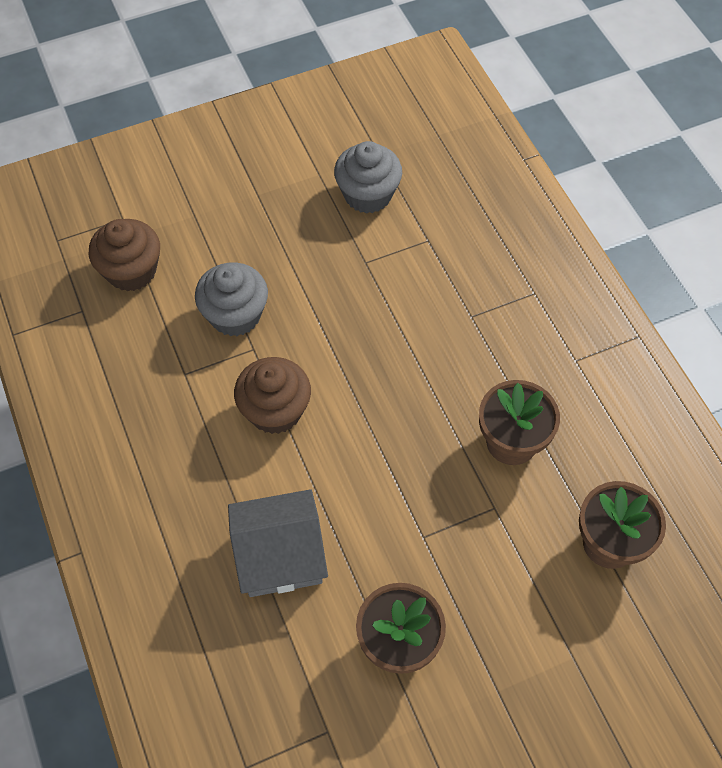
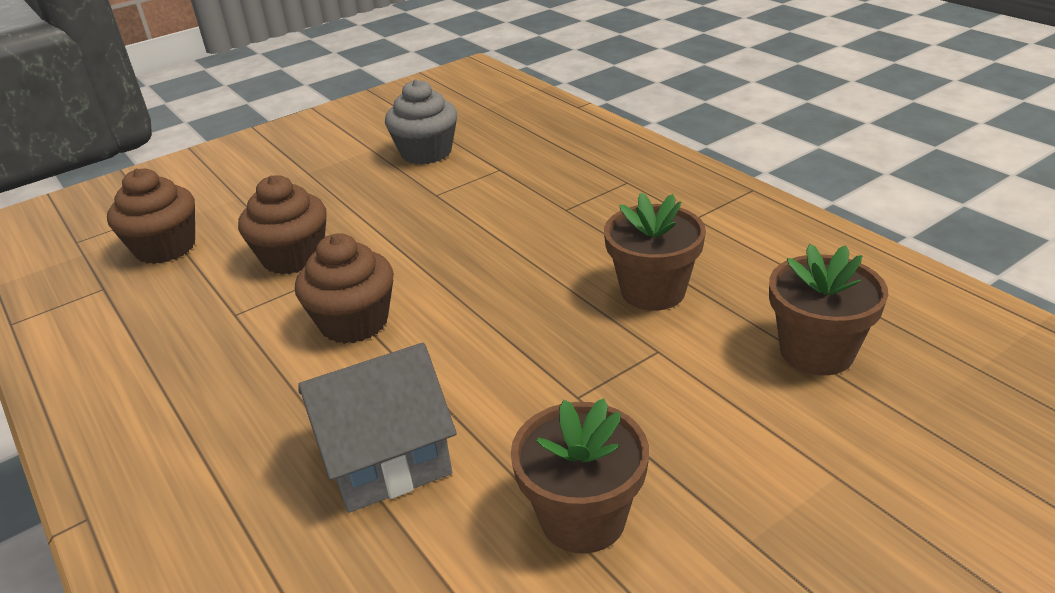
camera: 10 degrees left, 25 degrees down
grey cupcake [195,263,268,336] -> brown cupcake [238,175,327,274]

